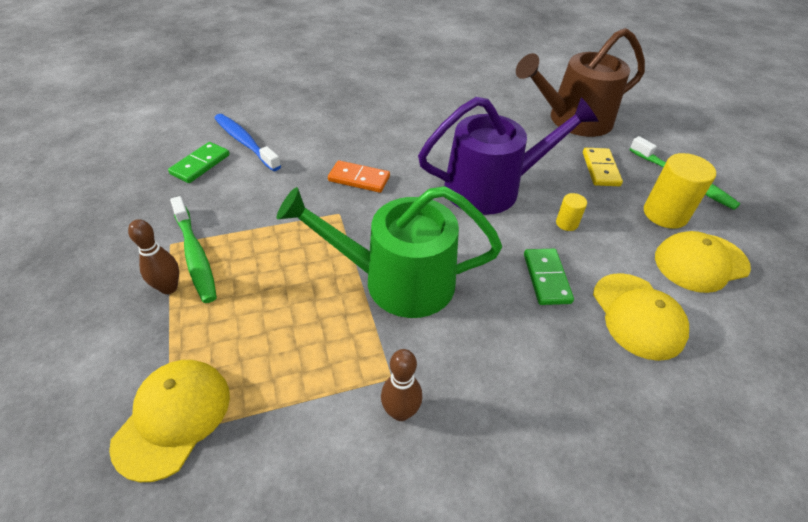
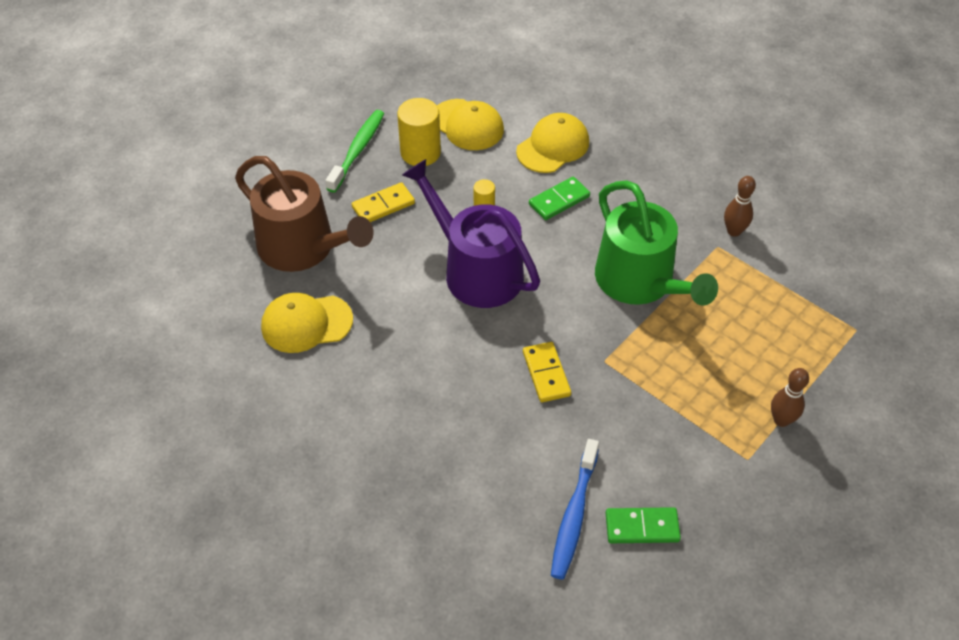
camera: 120 degrees left, 5 degrees up
yellow cap [109,360,230,482] -> yellow cap moved to [261,293,353,353]
green toothbrush [170,196,217,303] -> none
orange domino [328,160,390,193] -> yellow domino [523,342,571,403]

